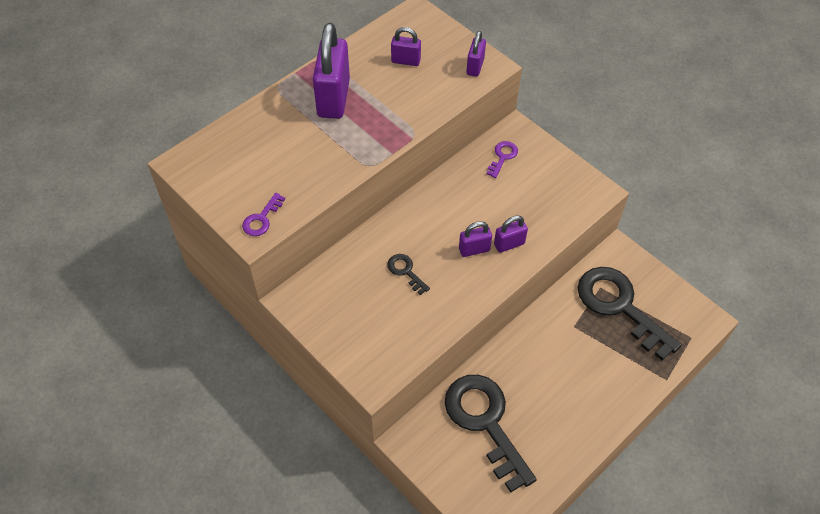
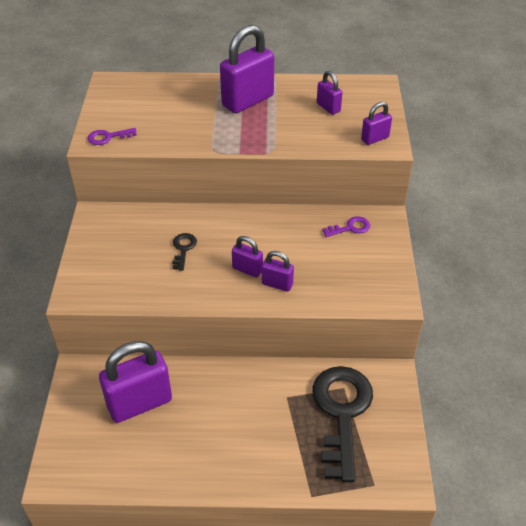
camera: 45 degrees right, 10 degrees down
black key [445,375,537,492] -> purple padlock [99,341,172,423]

